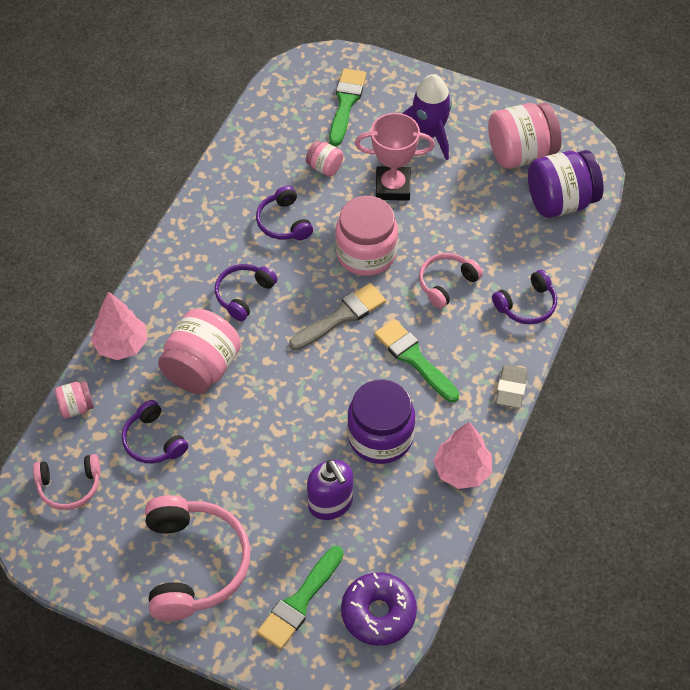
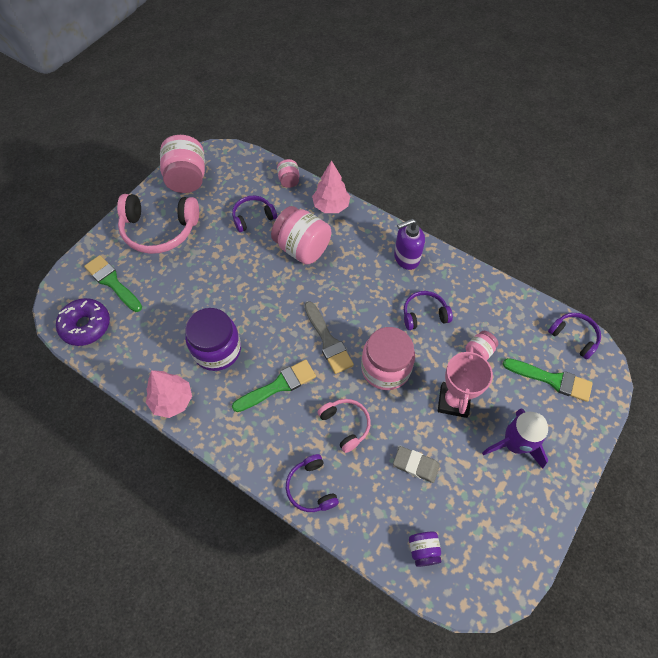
camera: 100 degrees right, 5 degrees up
pink headphones [33,454,101,510] -> none
purple headphones [215,264,278,321] -> purple headphones moved to [548,313,601,359]
purple soap dispenser [307,460,353,520] -> purple soap dispenser moved to [394,219,425,270]
pink jar [488,103,562,169] -> pink jar moved to [160,135,205,193]
grey eraser [496,365,528,409] -> grey eraser moved to [393,446,440,483]
purple jar [528,150,604,218] -> purple jar [409,532,442,567], size x0.50

